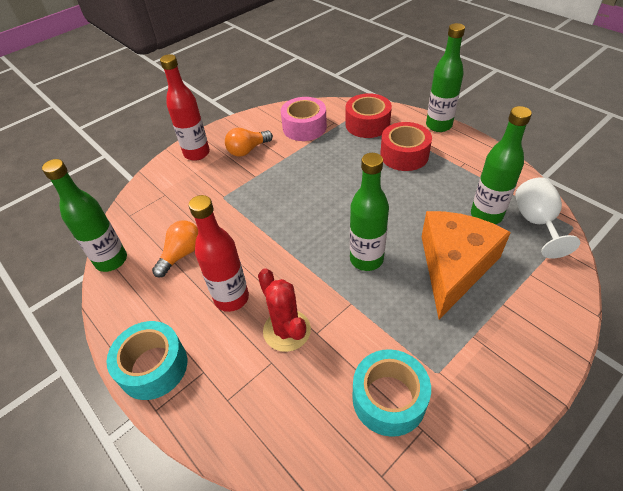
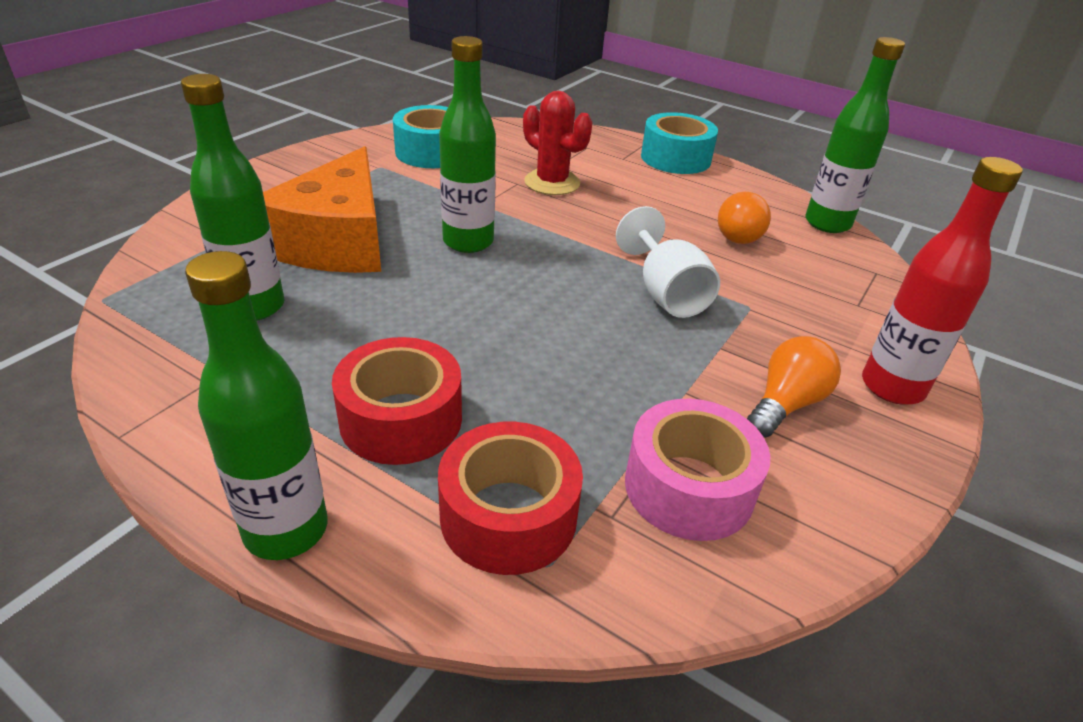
camera: 160 degrees right, 10 degrees down
red bottle [189,195,249,312] -> none
white goblet [515,177,580,259] -> white goblet moved to [616,206,720,318]

